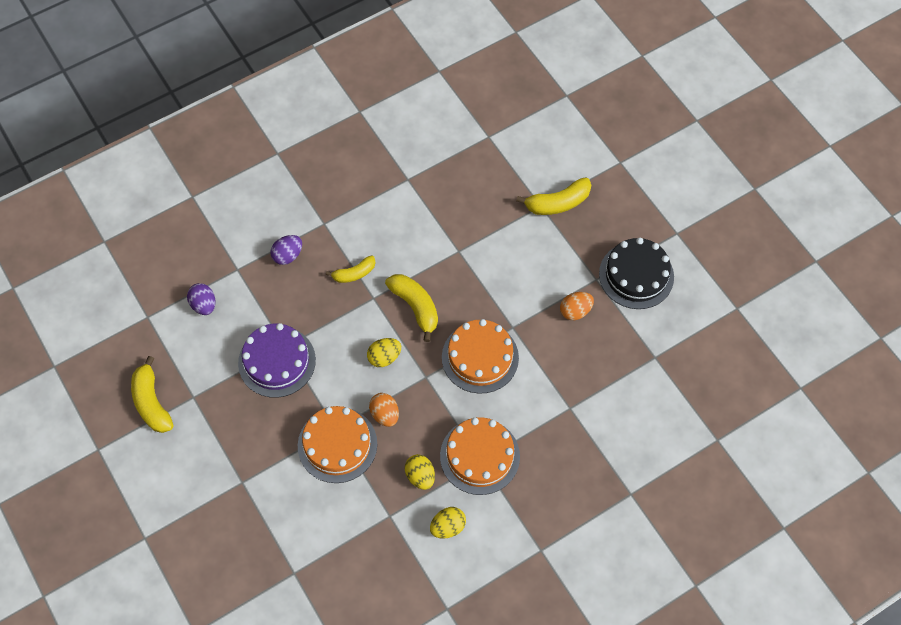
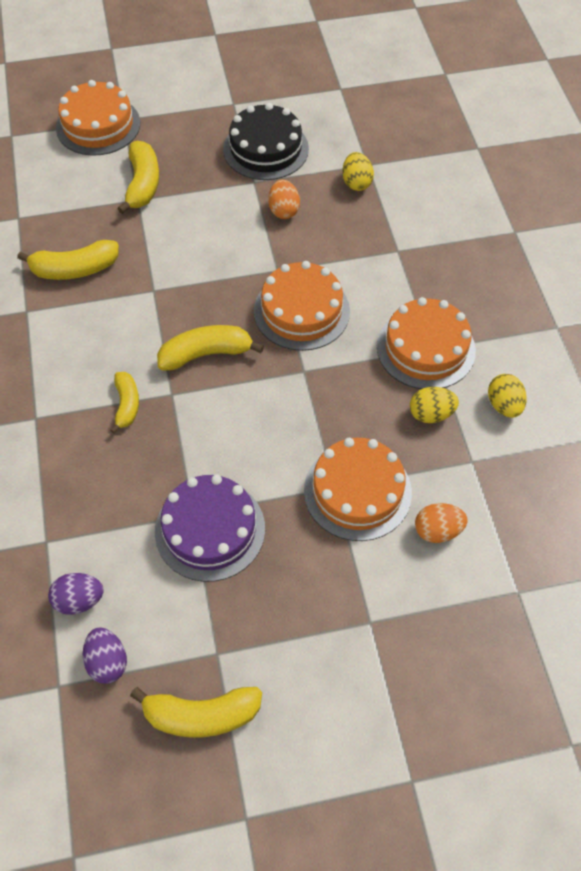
camera: 70 degrees left, 5 degrees down
purple egg [270,235,302,265] -> purple egg moved to [83,627,127,684]
yellow egg [367,338,401,367] -> yellow egg moved to [342,152,374,191]
orange egg [369,393,399,427] -> orange egg moved to [415,503,468,543]
none -> yellow banana [17,240,119,280]
none -> orange cake [56,80,140,156]

